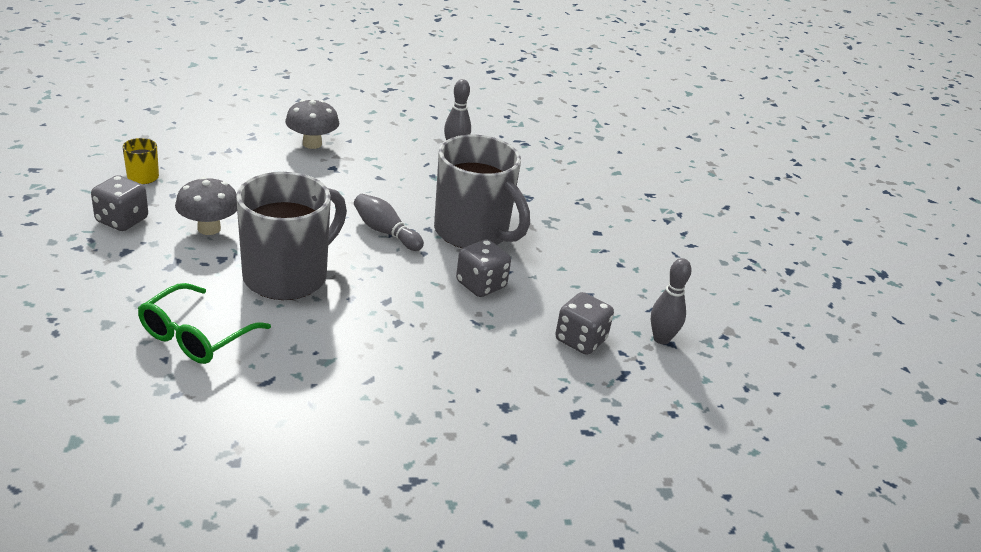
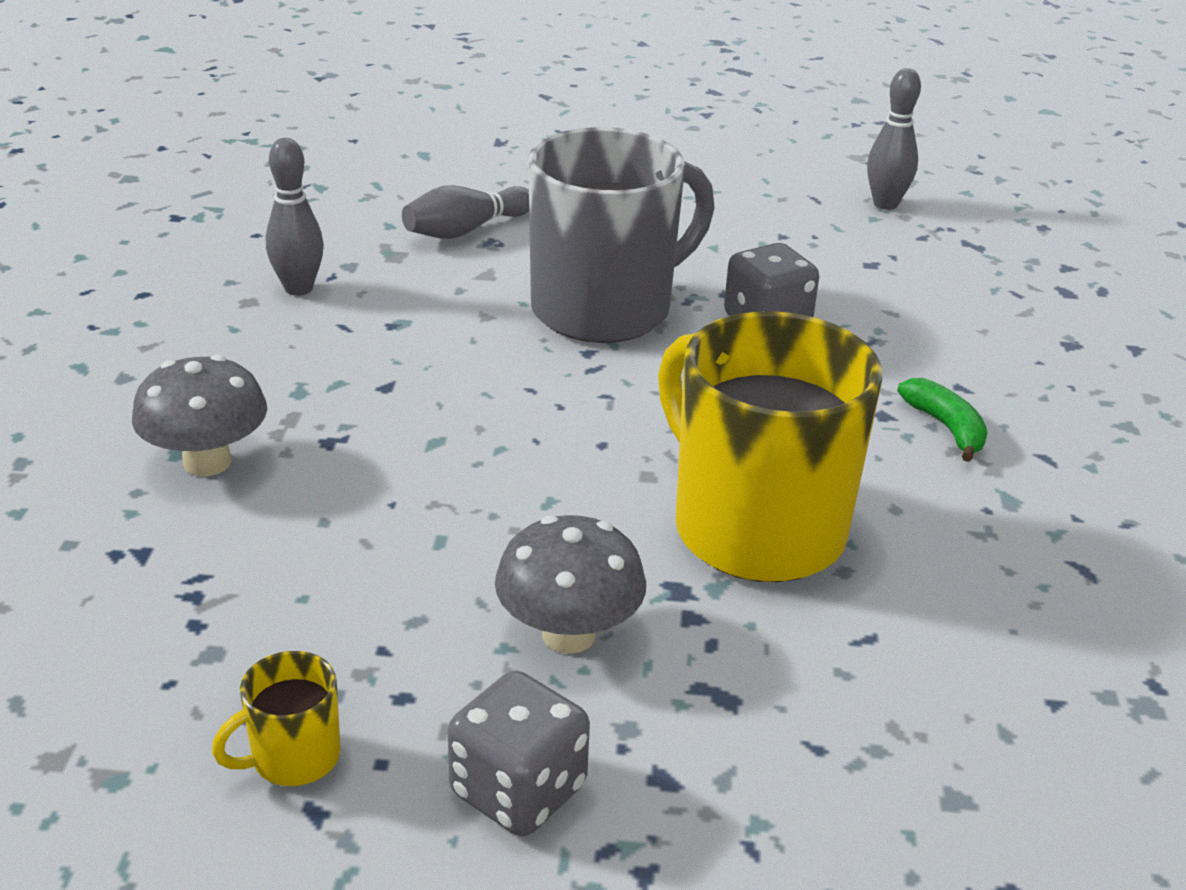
camera: 75 degrees left, 0 degrees up
green glasses [138,283,271,364] -> none
grey mug [236,172,347,300] -> yellow mug [658,311,882,582]
grey bowling pin [354,194,424,251] -> grey bowling pin moved to [402,185,529,239]
grey dice [555,292,614,355] -> none
none -> green banana [897,378,988,462]

